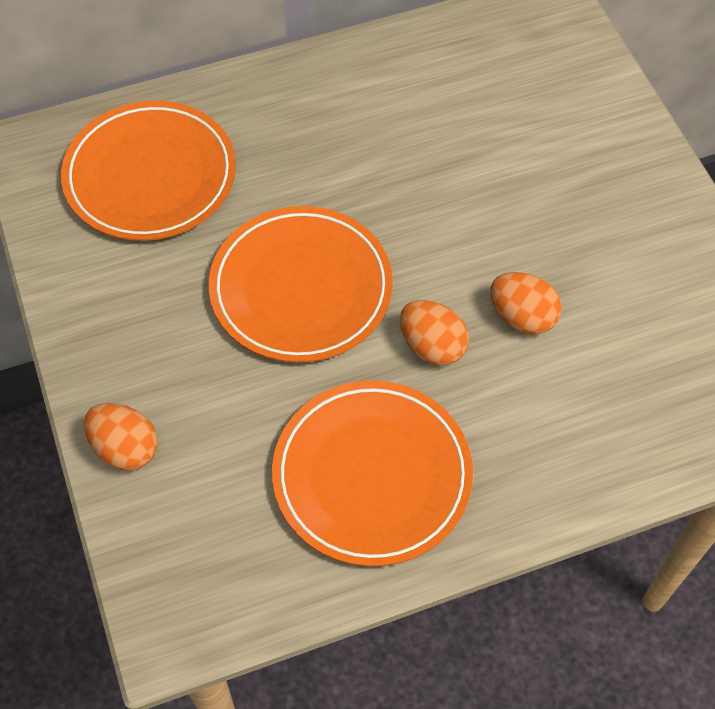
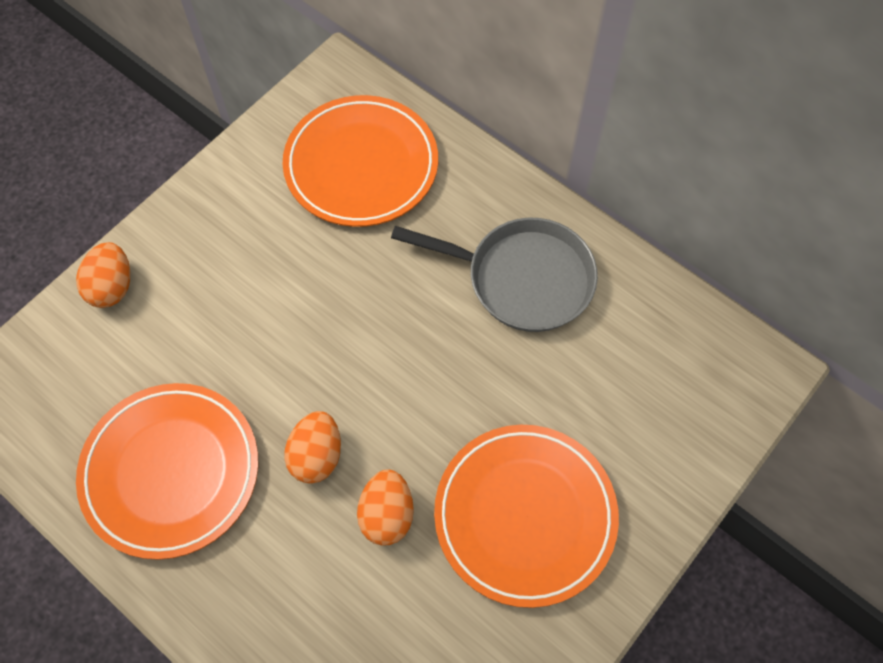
camera: 60 degrees right, 5 degrees up
orange plate [209,206,393,363] -> orange plate moved to [434,425,619,608]
none -> grey pan [391,218,598,332]

